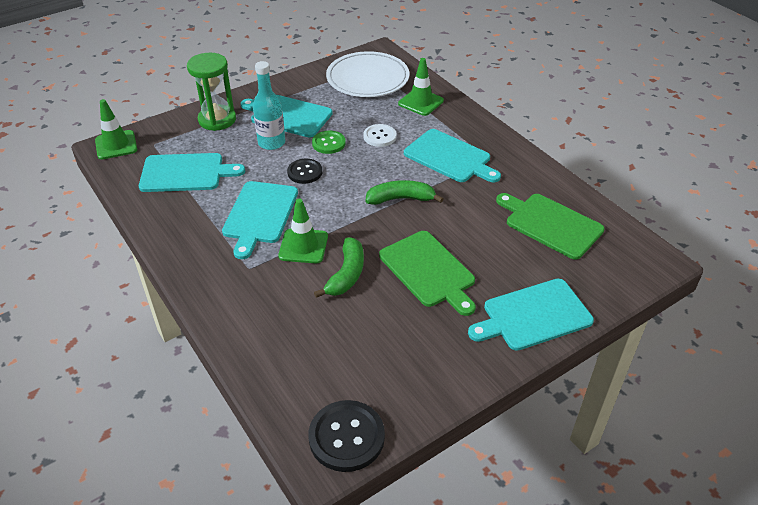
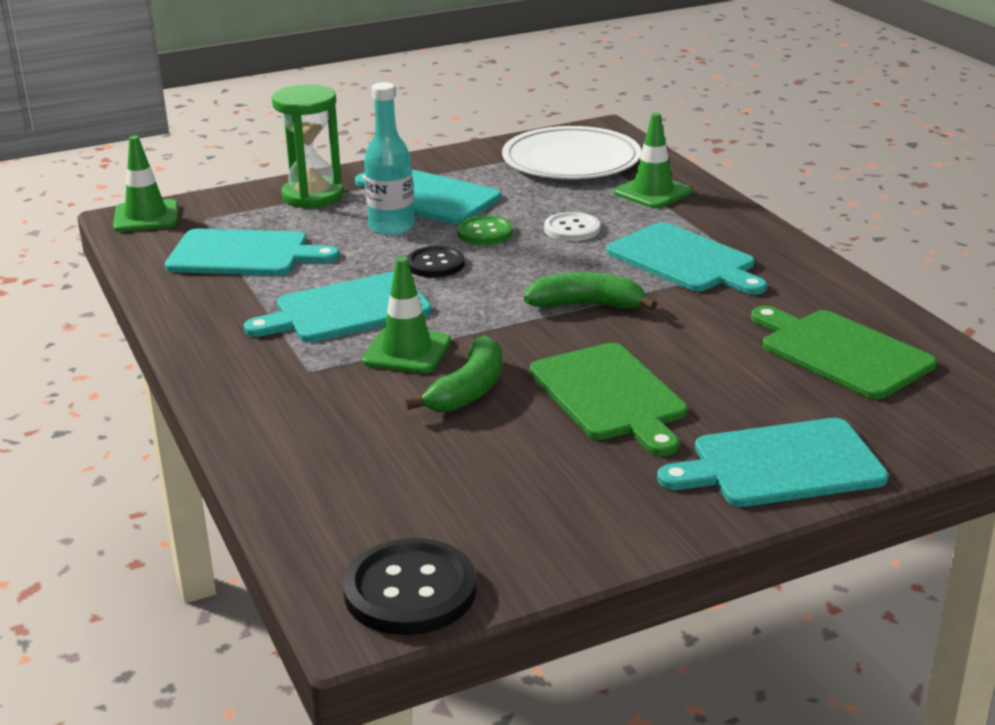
camera: 10 degrees right, 15 degrees down
turquoise cutting board [222,181,298,259] -> turquoise cutting board turned 45 degrees clockwise [244,272,432,342]

